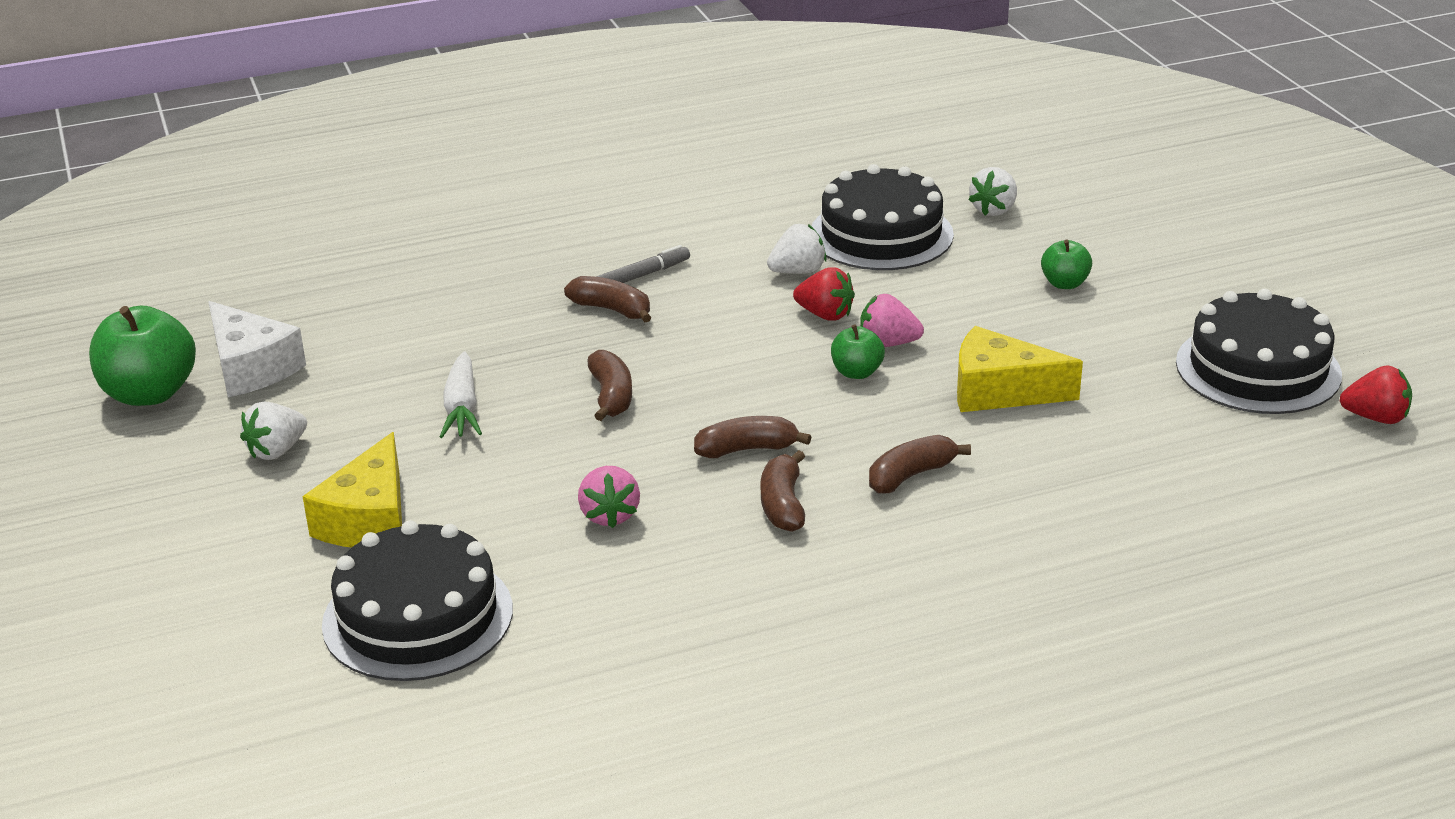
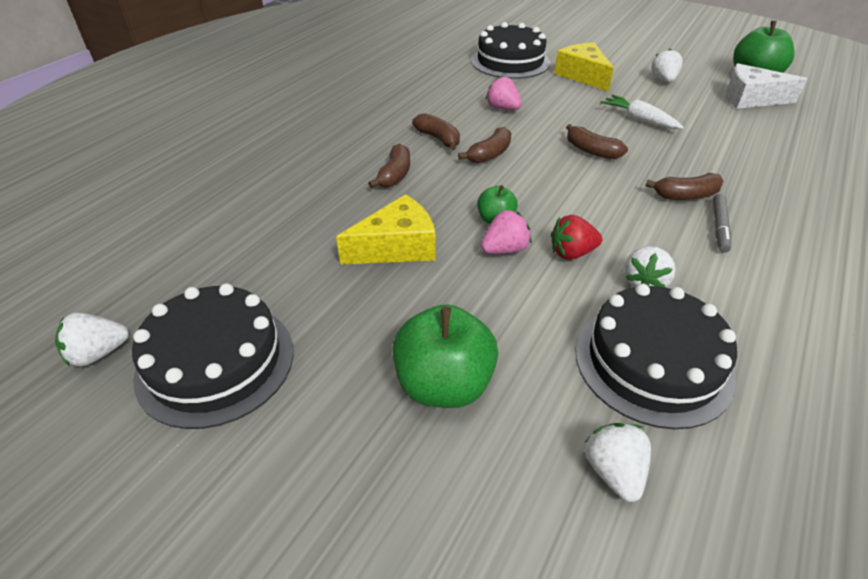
camera: 140 degrees right, 10 degrees up
green apple [1041,239,1092,289] -> green apple [392,305,498,408], size x1.89
red strawberry [1340,365,1412,424] -> white strawberry [55,313,129,366]

